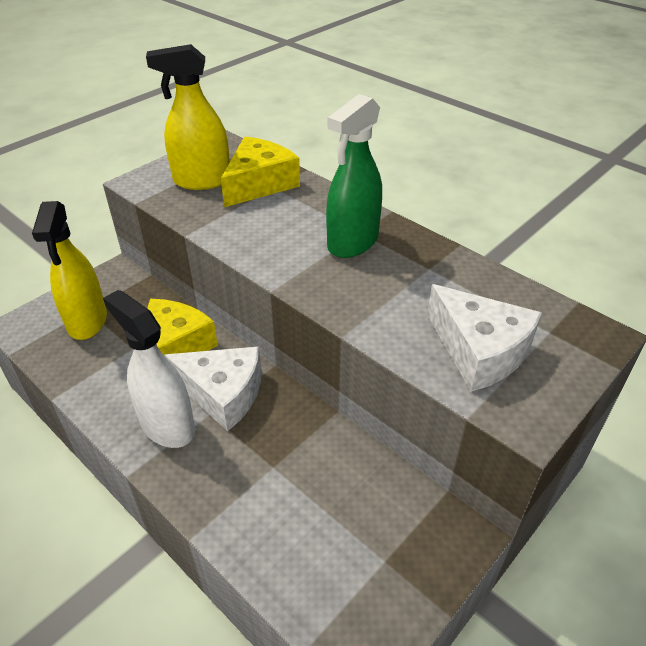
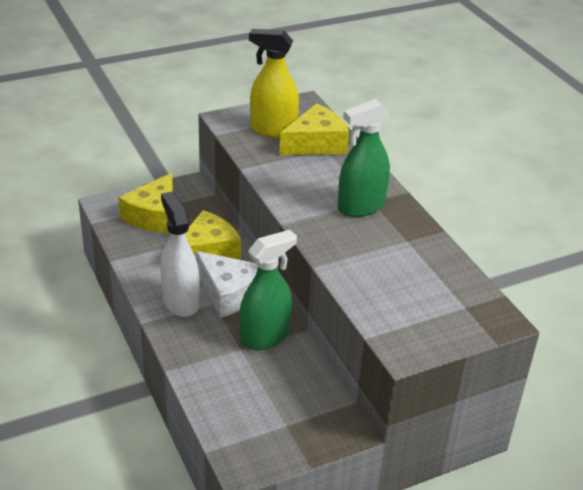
camera: 20 degrees right, 5 degrees down
yellow spray bottle [32,201,107,340] -> yellow cheese [118,173,173,233]
white cheese [427,284,542,392] -> none
none -> green spray bottle [239,230,297,350]

